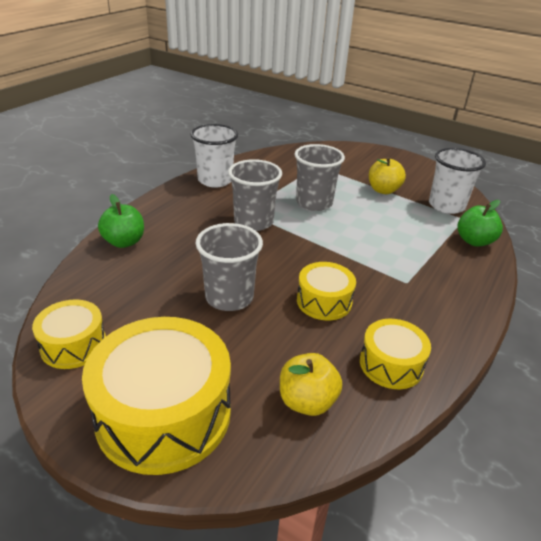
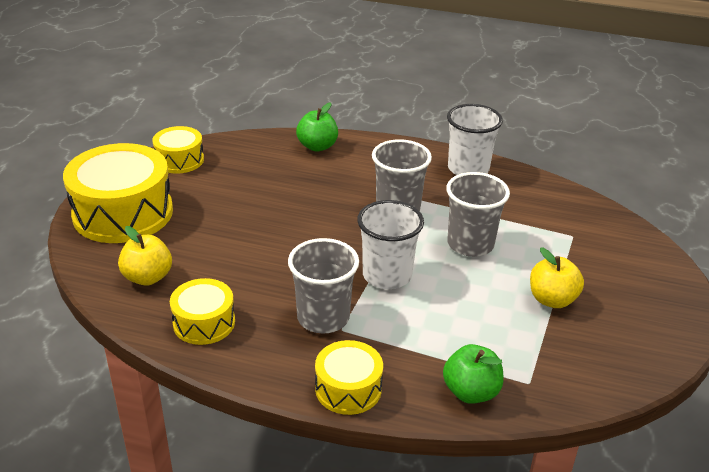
camera: 75 degrees right, 0 degrees up
grey cup [195,223,263,311] -> grey cup moved to [288,238,359,334]
yellow drum [297,262,356,321] -> yellow drum moved to [315,340,383,415]
white cup [429,148,486,214] -> white cup moved to [357,200,424,289]

